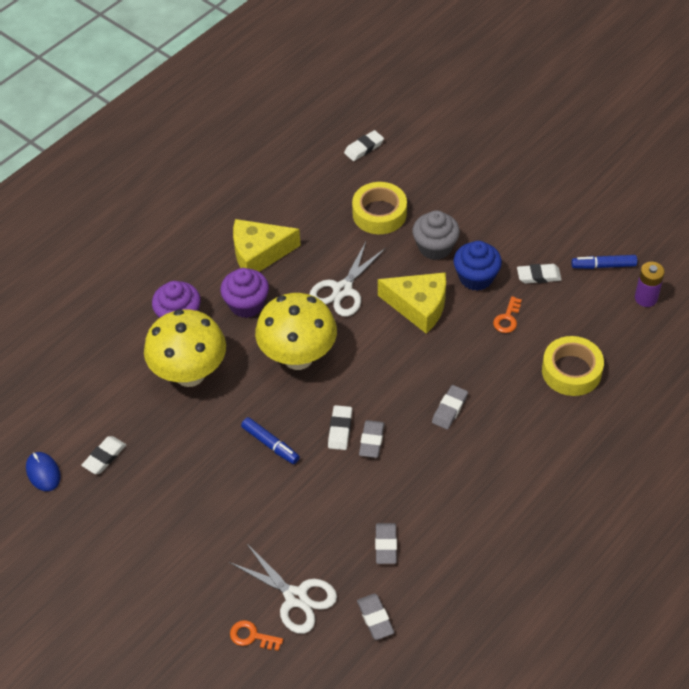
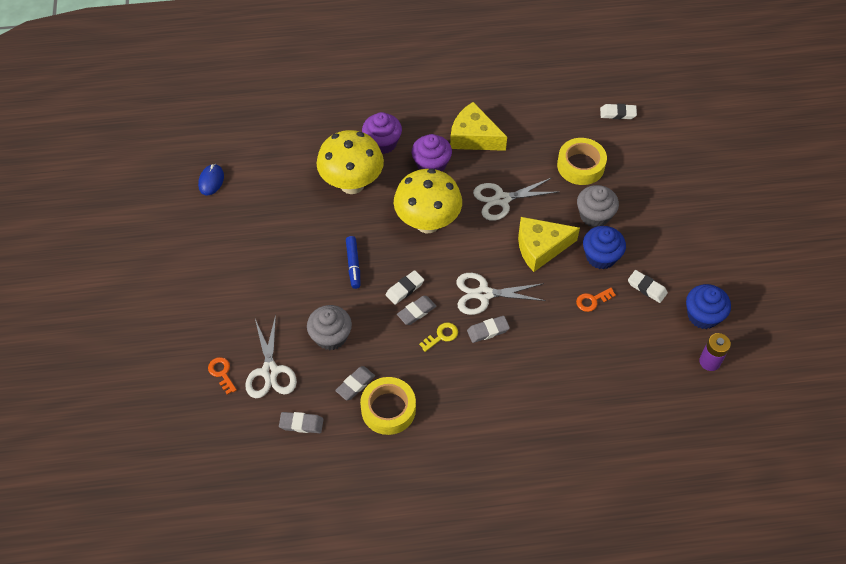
camera: 40 degrees right, 5 degrees up
white eraser [81,436,126,474] -> none
grey eraser [357,593,394,640] -> grey eraser turned 75 degrees clockwise [279,412,324,433]
yellow cheese [378,272,446,334] -> yellow cheese turned 105 degrees clockwise [518,217,580,272]
yellow tape [542,336,604,396] -> yellow tape moved to [360,377,416,435]
blue marker [571,255,637,269] -> blue cupcake [686,284,731,329]
none -> grey cupcake [307,305,352,350]
none -> yellow key [419,323,458,352]
none -> white scissors [456,273,546,315]

